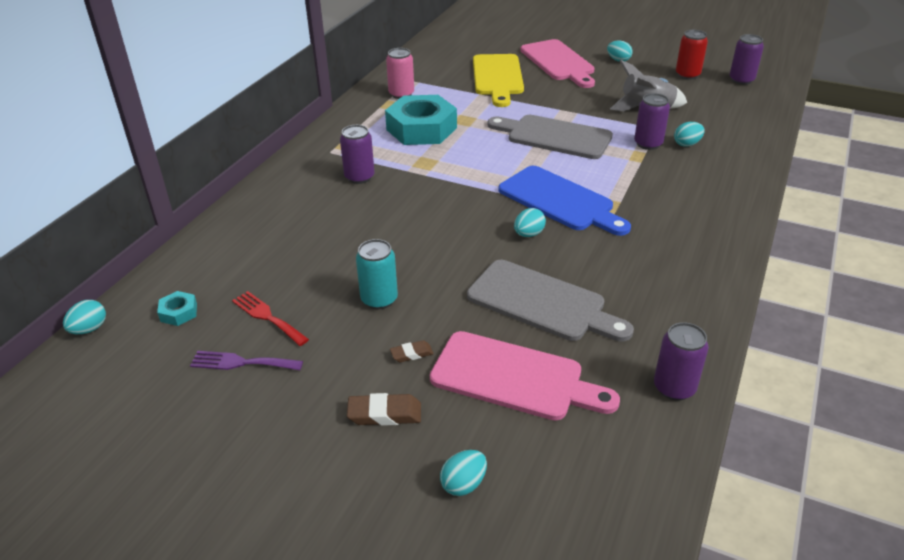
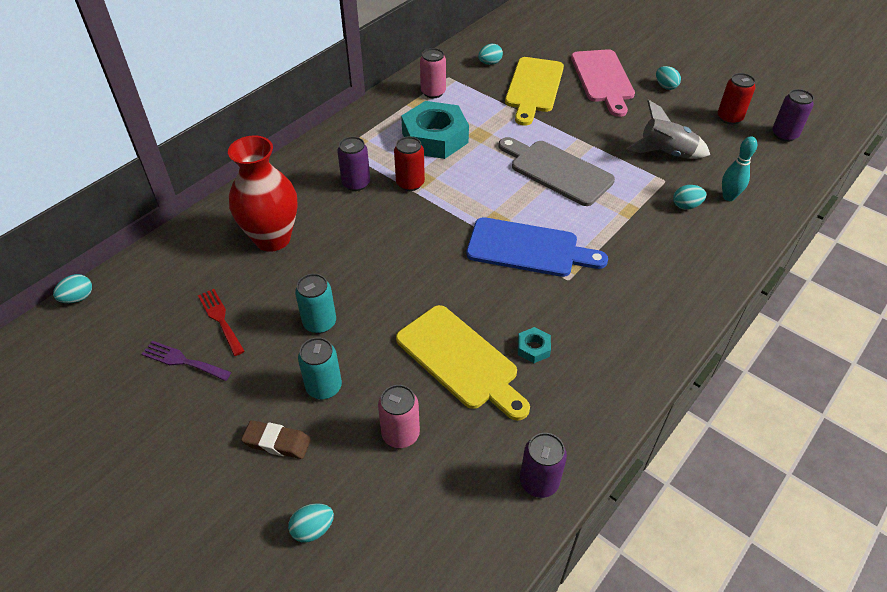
camera: 15 degrees right, 10 degrees up
turquoise nut [157,291,197,326] -> turquoise nut moved to [518,327,551,363]
brown eraser [390,340,434,362] -> turquoise can [298,338,342,399]
pink cutting board [430,331,620,421] -> pink can [378,385,420,448]
grey cutting board [467,260,634,342] -> yellow cutting board [396,305,530,421]
blue cutting board [498,166,631,236] -> blue cutting board turned 45 degrees counterclockwise [466,217,608,277]
turquoise egg [514,208,546,237] -> turquoise egg moved to [478,44,503,65]
purple can [634,93,670,150] -> none
none -> red vase [228,136,297,252]
none -> red can [394,136,425,191]
none -> turquoise bowling pin [722,136,757,201]

